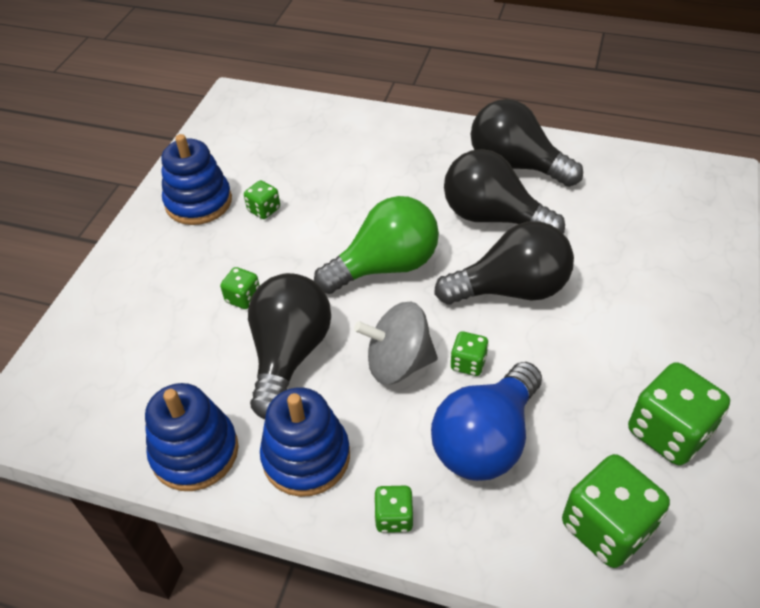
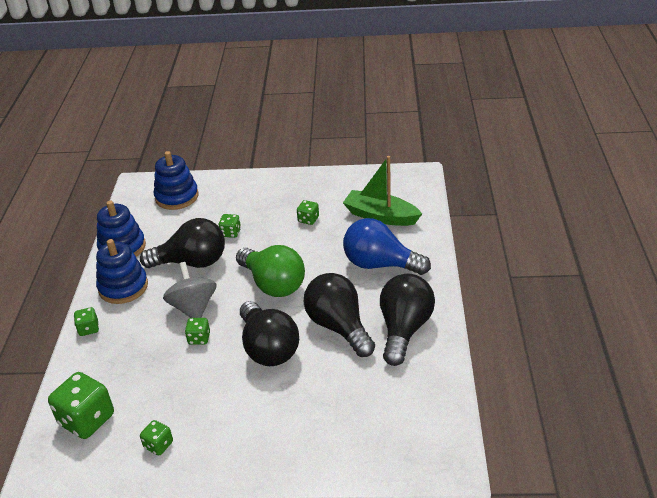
camera: 75 degrees right, 10 degrees down
blue stacking toy [161,134,232,225] -> blue stacking toy moved to [154,151,199,210]
blue light bulb [431,362,542,481] -> blue light bulb moved to [343,218,431,275]
black light bulb [444,149,565,233] -> black light bulb turned 45 degrees counterclockwise [304,273,375,357]
green dice [628,362,730,466] -> green dice [140,420,173,455], size x0.51
none -> green boat [343,156,422,226]

